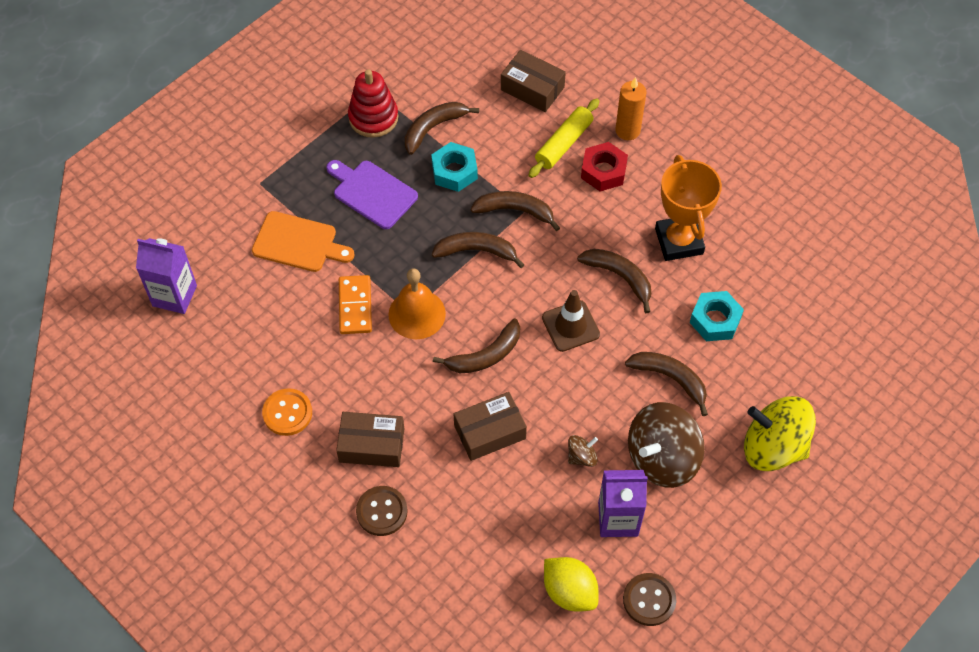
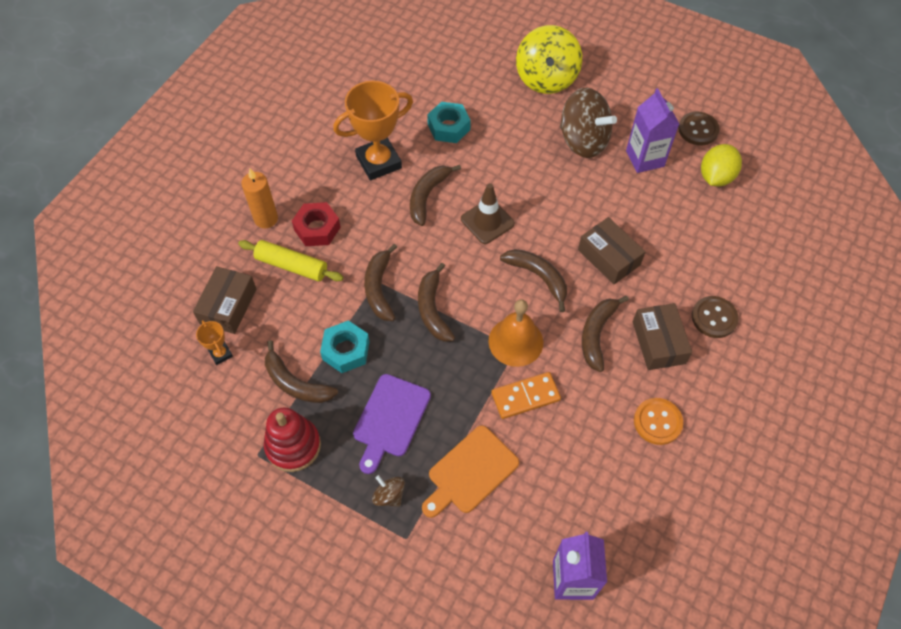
camera: 105 degrees left, 0 degrees up
orange cutting board [252,211,355,272] -> orange cutting board turned 135 degrees counterclockwise [422,425,519,518]
brown spinning top [568,435,598,467] -> brown spinning top moved to [372,475,405,507]
brown banana [625,352,708,416] -> brown banana moved to [582,296,629,372]
none -> orange trophy [196,320,233,365]

